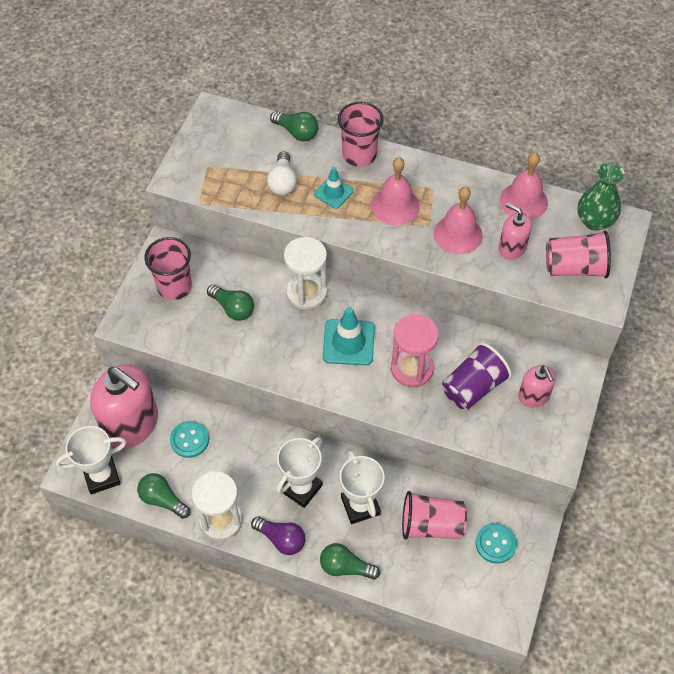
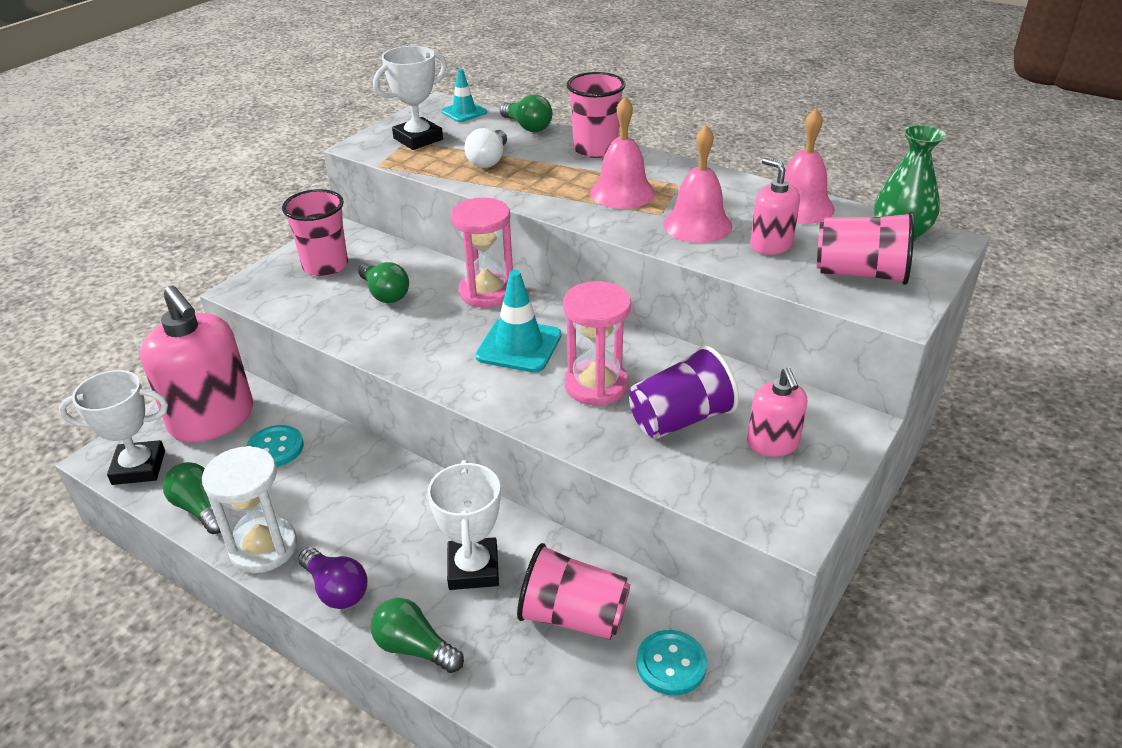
camera: 15 degrees right, 20 degrees down
white trophy [277,437,323,508] -> white trophy moved to [373,46,447,150]
white hourglass [284,237,327,310] -> pink hourglass [451,198,513,307]
turquoise traffic cone [314,167,354,209] -> turquoise traffic cone moved to [441,69,487,122]

